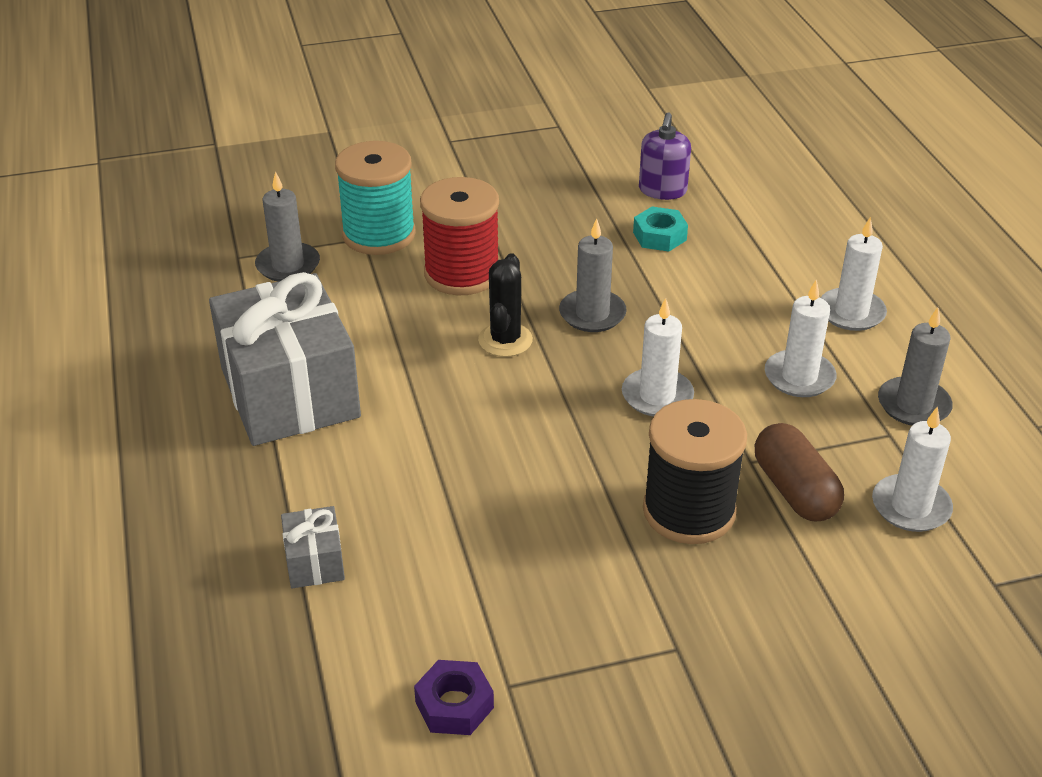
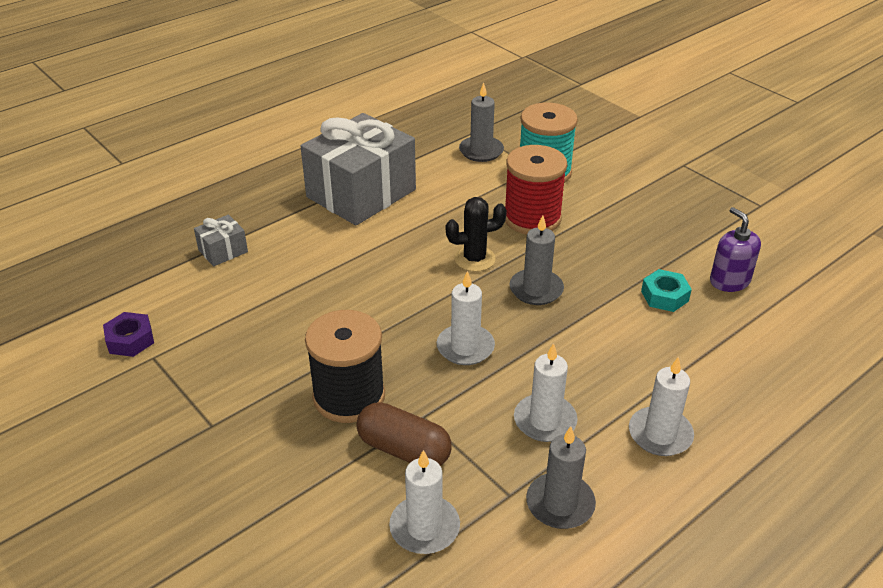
camera: 65 degrees right, 0 degrees up
purple soap dispenser [639,112,691,200] -> purple soap dispenser turned 75 degrees clockwise [710,207,761,292]
brown capsule [755,423,844,522] -> brown capsule turned 75 degrees clockwise [356,402,452,466]

